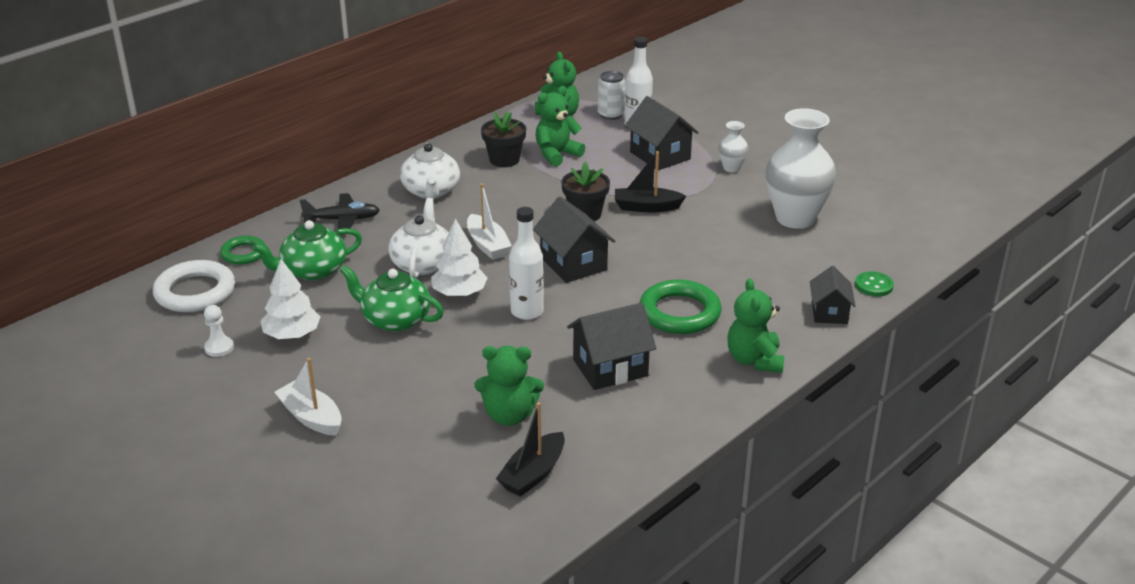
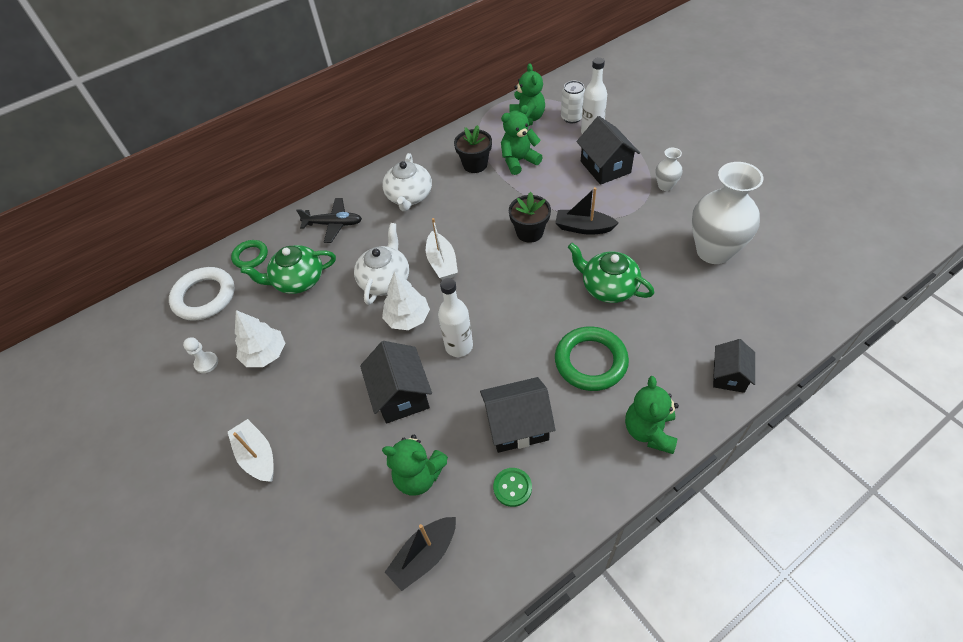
camera: 15 degrees right, 20 degrees up
green teapot [340,265,444,332] -> green teapot moved to [568,243,654,303]
black house [533,196,615,283] -> black house moved to [360,341,432,423]
green button [855,271,894,297] -> green button moved to [493,468,532,507]

